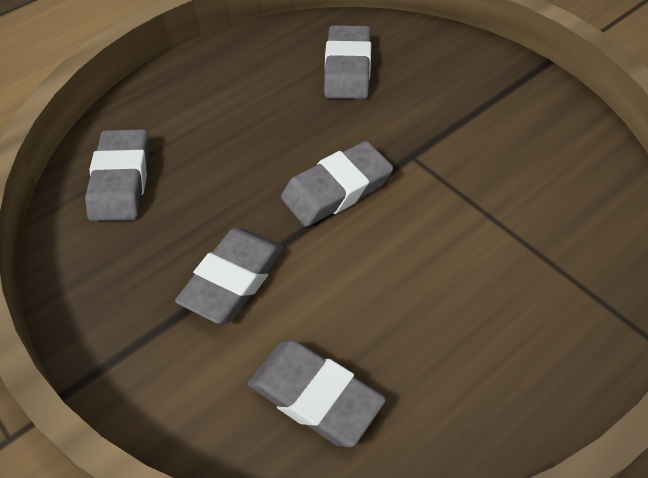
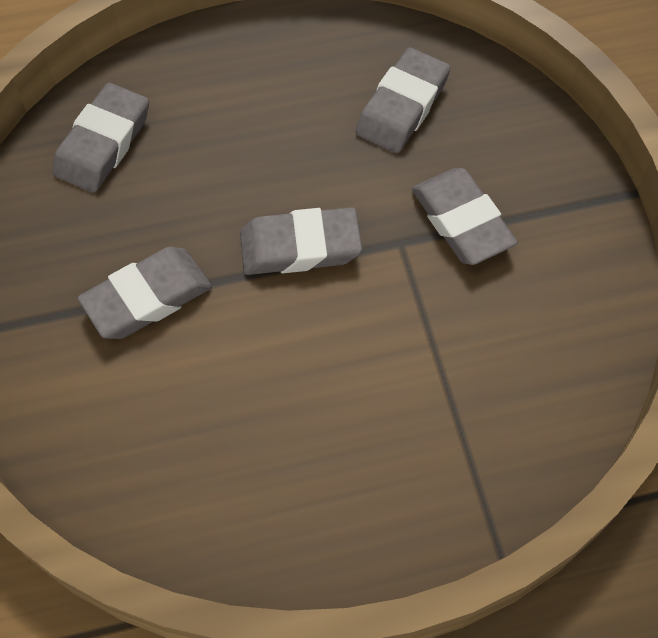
camera: 25 degrees right, 10 degrees up
grey eraser [247,340,386,447] -> grey eraser moved to [412,168,518,265]

